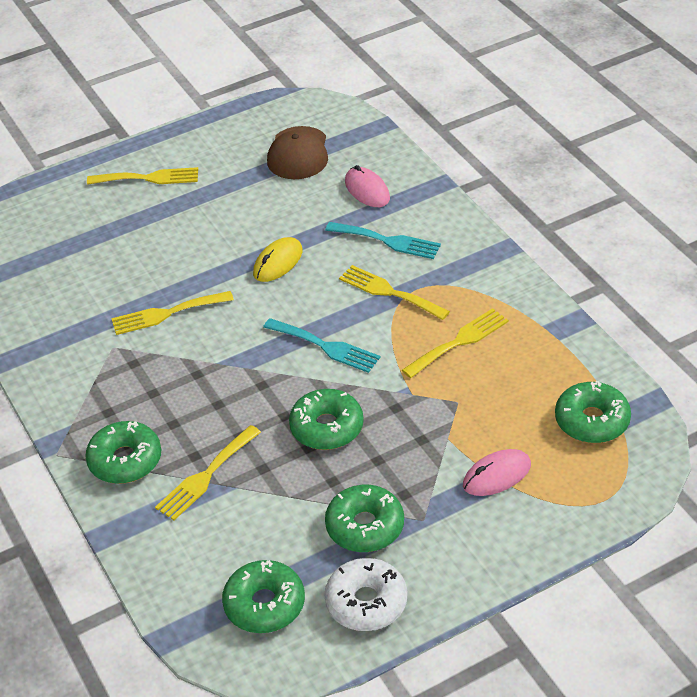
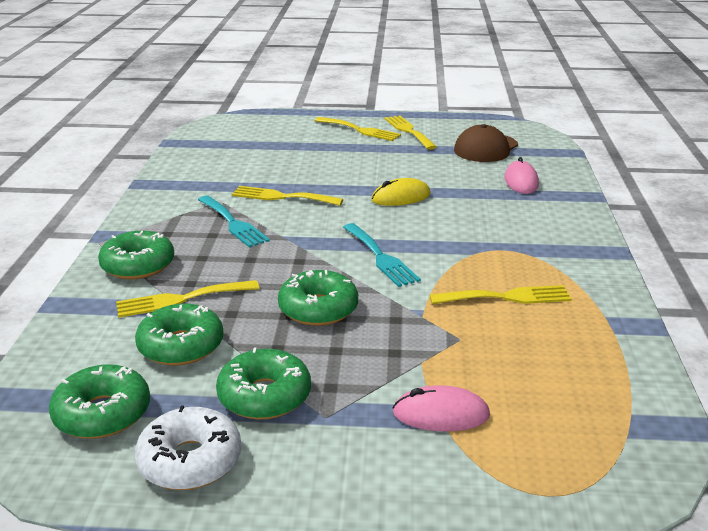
camera: 30 degrees right, 15 degrees down
turquoise fork [325,222,441,259] -> turquoise fork moved to [198,196,270,248]
yellow fork [339,265,450,320] -> yellow fork moved to [385,116,437,150]
green donut [555,381,631,443] -> green donut moved to [135,304,224,366]

